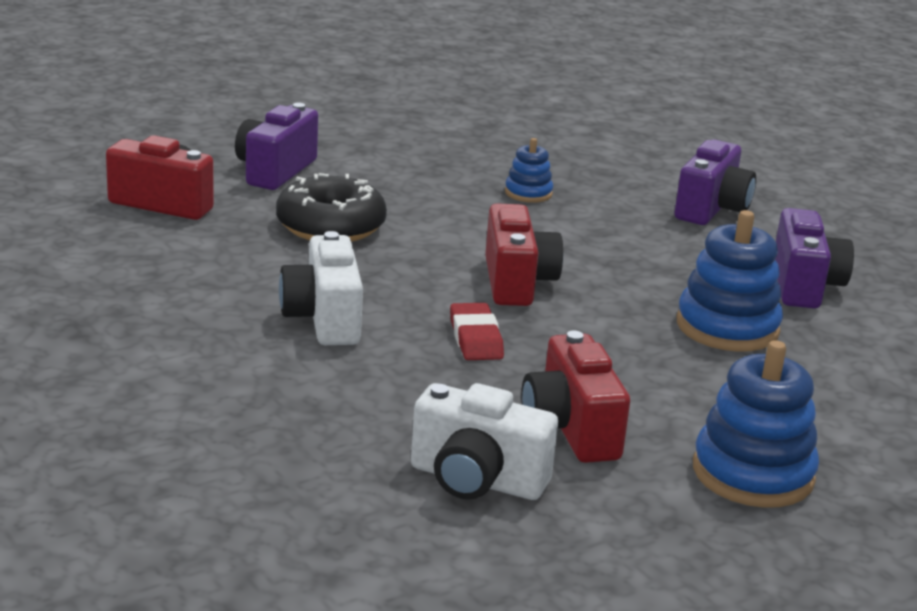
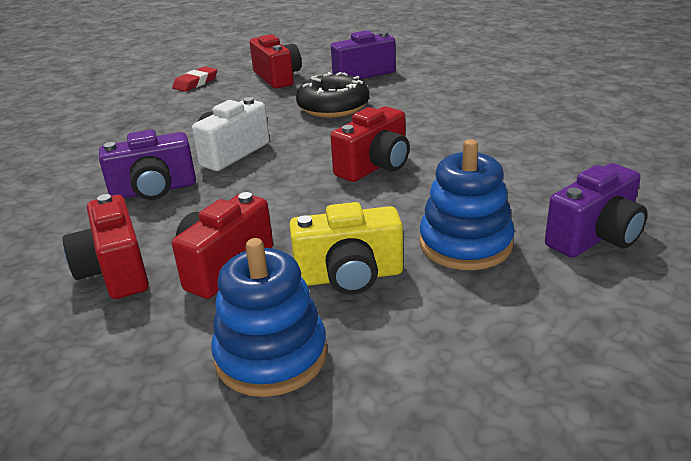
camera: 50 degrees right, 5 degrees up
white camera [411,383,558,500] -> red camera [63,194,149,299]
red eraser [450,303,504,360] -> red eraser moved to [172,66,217,92]
blue stacking toy [505,138,553,203] -> none
purple camera [674,140,756,225] -> purple camera moved to [99,129,196,200]
none -> yellow camera [289,202,403,295]

